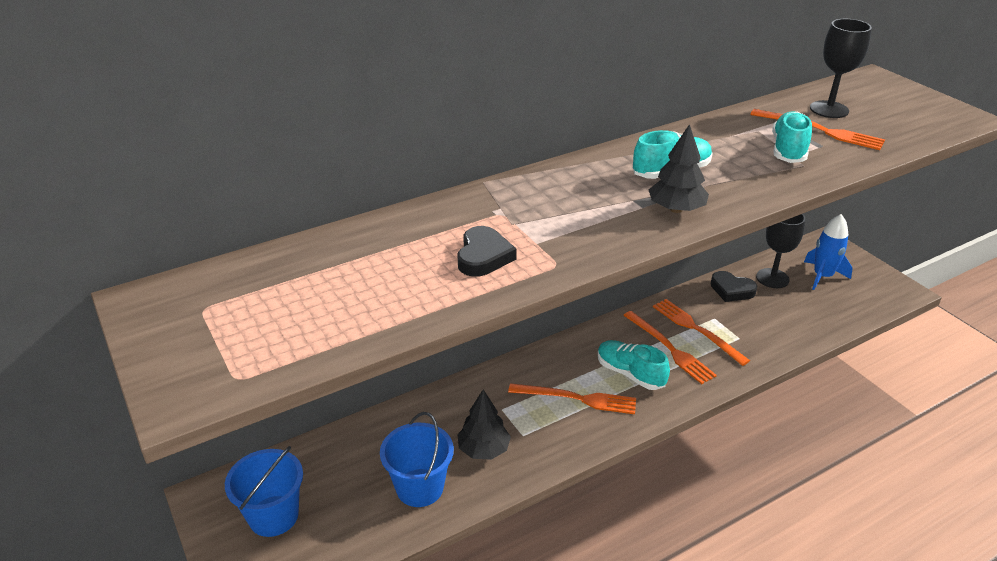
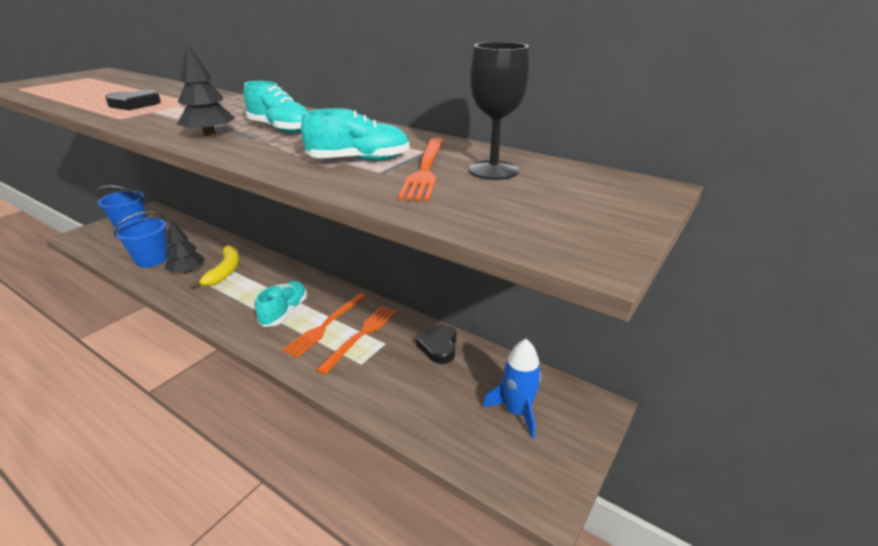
camera: 65 degrees right, 5 degrees down
orange fork [508,383,636,414] -> none
black goblet [756,214,805,288] -> none
none -> yellow banana [190,245,239,289]

